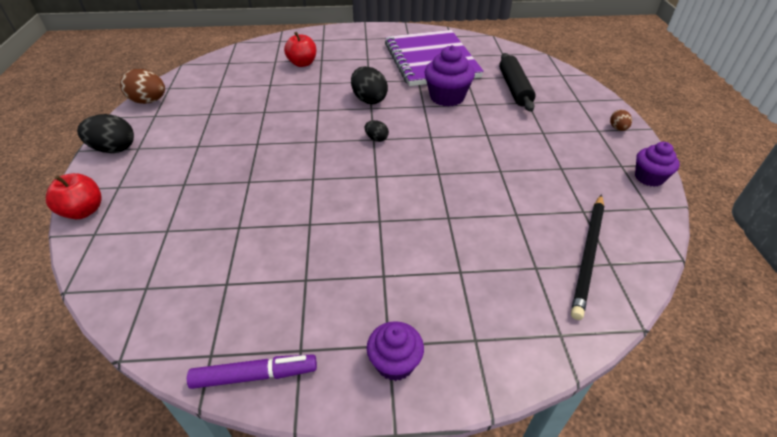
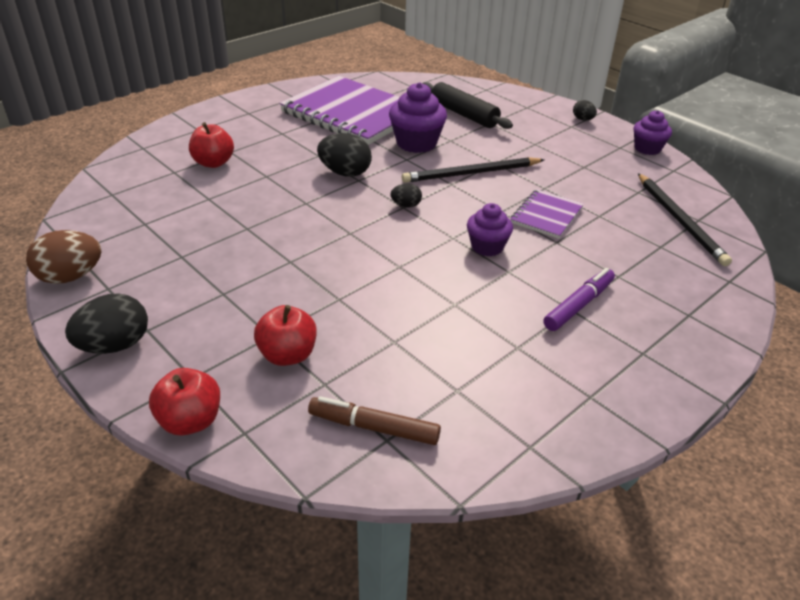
camera: 40 degrees left, 5 degrees down
purple marker [187,354,317,389] -> purple marker moved to [543,268,615,331]
purple cupcake [367,321,424,381] -> purple cupcake moved to [467,203,513,256]
brown egg [610,110,632,131] -> black egg [573,100,597,121]
none -> red apple [254,305,317,366]
none -> brown marker [308,396,441,445]
none -> black pencil [402,157,544,183]
none -> purple notebook [511,189,584,239]

